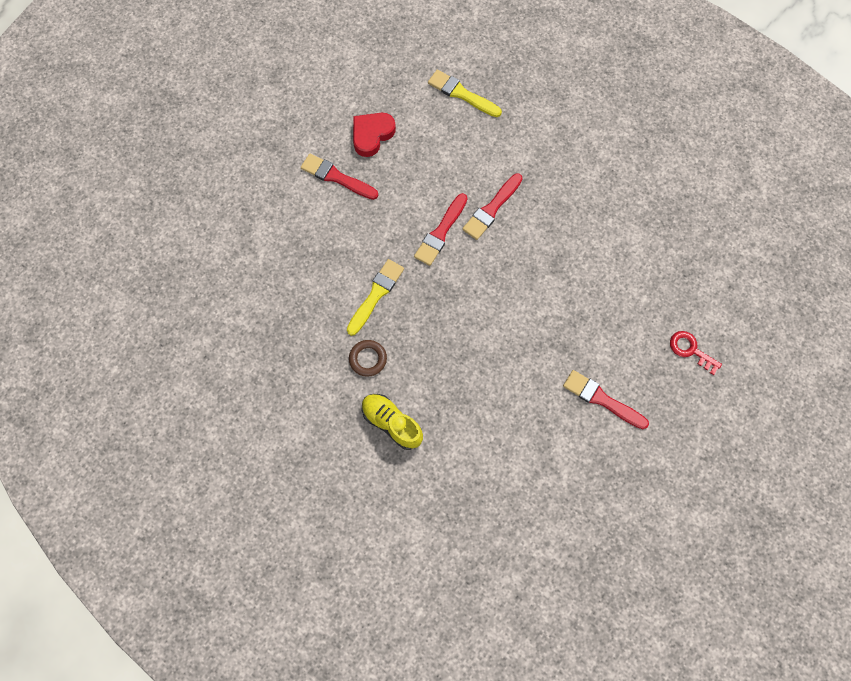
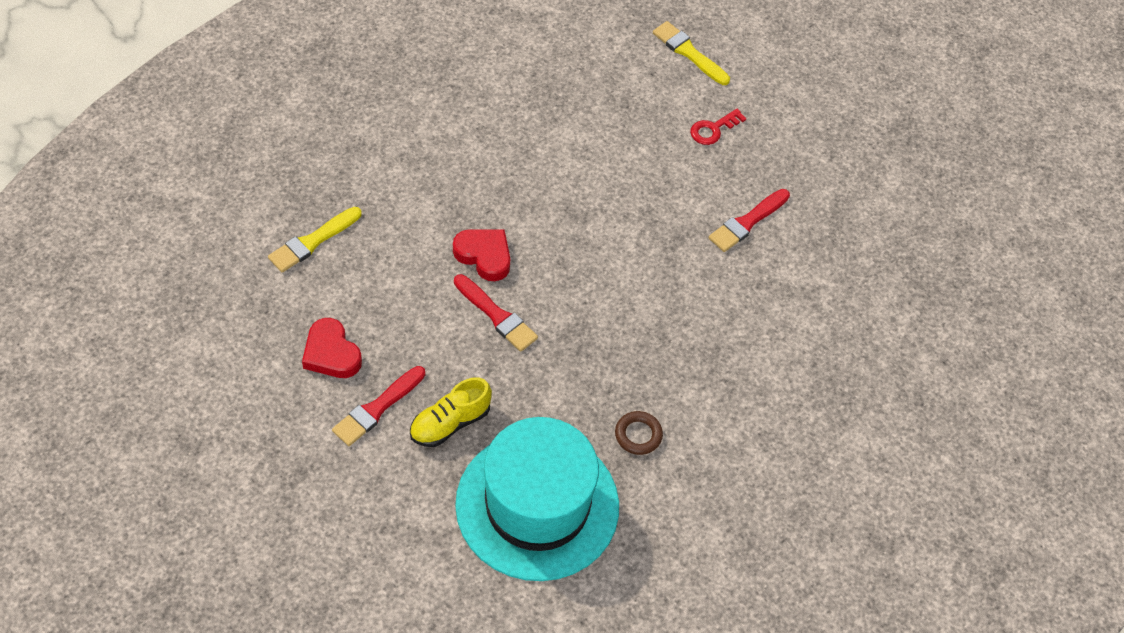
camera: 80 degrees left, 15 degrees down
yellow brush [347,259,404,336] -> yellow brush moved to [653,21,730,85]
yellow shoe [362,394,423,450] -> yellow shoe moved to [410,377,492,447]
red brush [462,173,523,240] -> red heart [453,229,510,281]
none -> turquoise hat [455,417,619,581]

